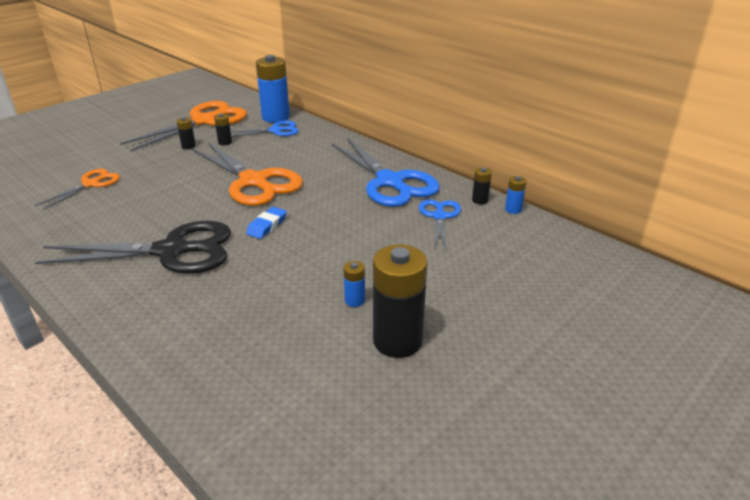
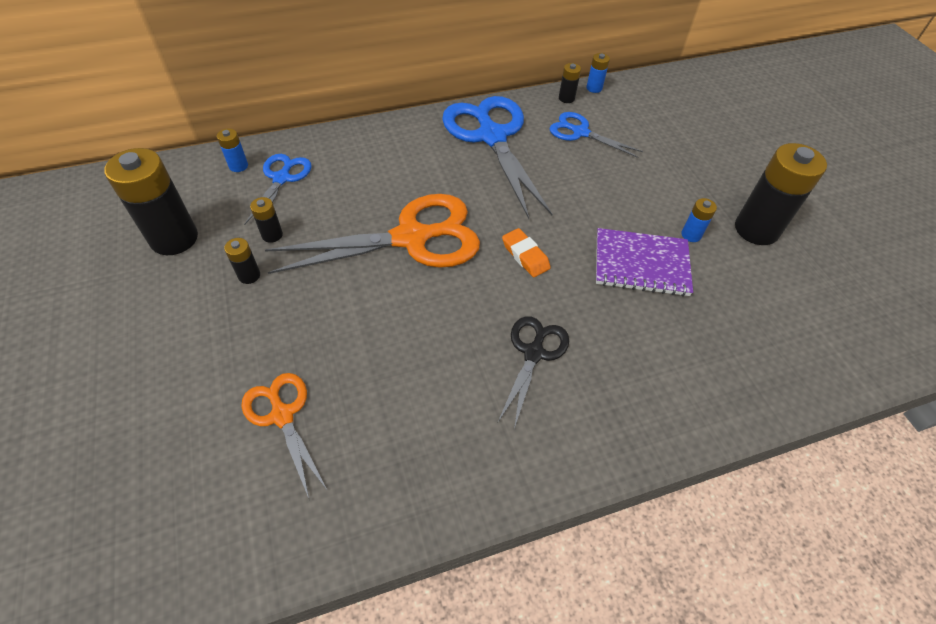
camera: 65 degrees left, 20 degrees up
black scissors [35,221,231,274] -> black scissors [498,316,569,429], size x0.54
orange scissors [120,101,247,152] -> black battery [104,148,198,255]
blue eraser [246,207,287,239] -> orange eraser [502,228,551,277]
blue battery [256,55,290,123] -> blue battery [217,129,248,172], size x0.45
blue scissors [331,138,440,207] -> blue scissors turned 105 degrees counterclockwise [442,96,552,219]
none -> purple notebook [596,228,693,297]

